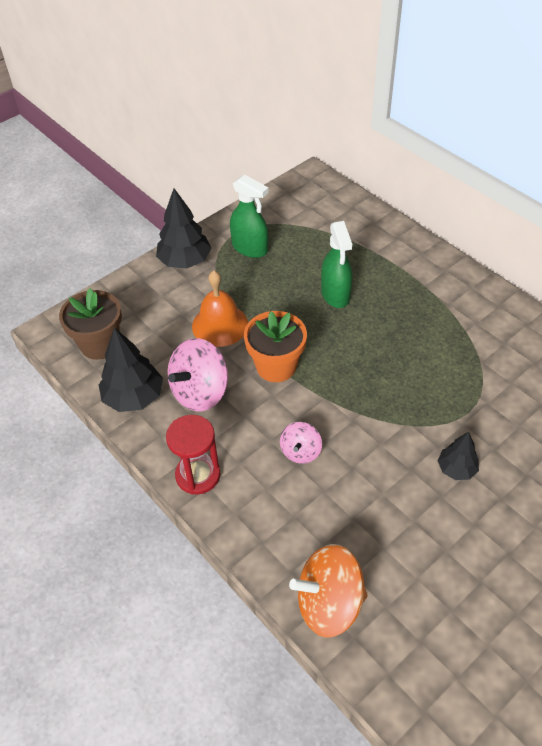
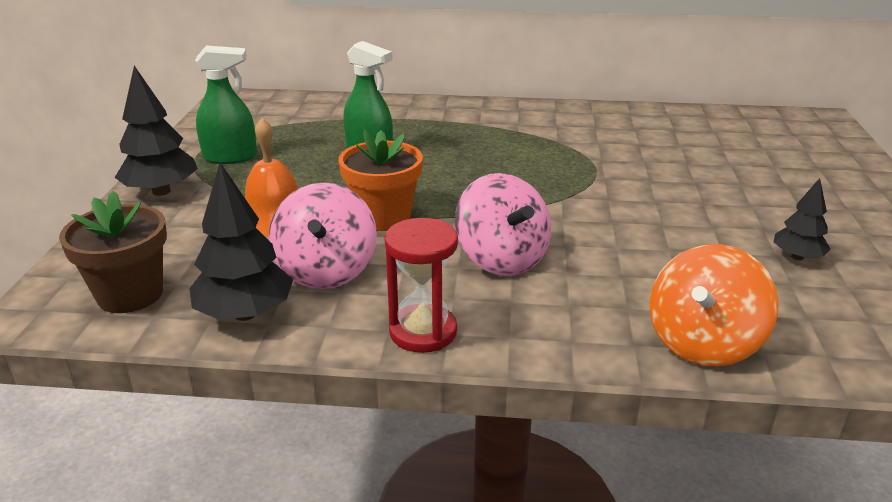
camera: 45 degrees left, 20 degrees down
pink spinning top [280,422,322,464] -> pink spinning top [455,173,551,276], size x1.78
black tree [438,432,479,480] -> black tree moved to [774,178,831,260]

